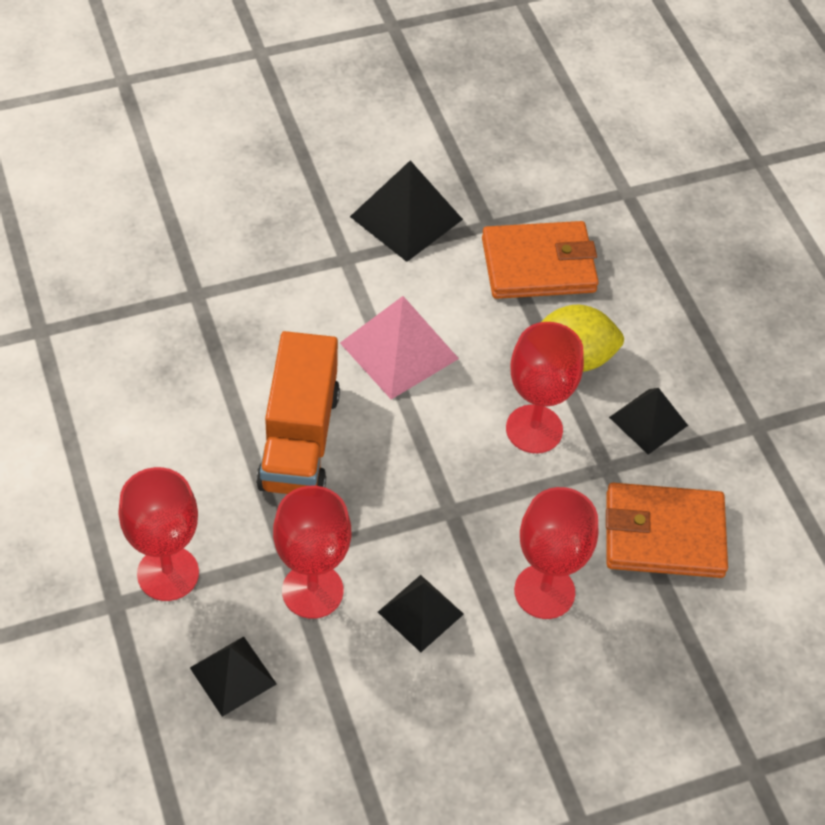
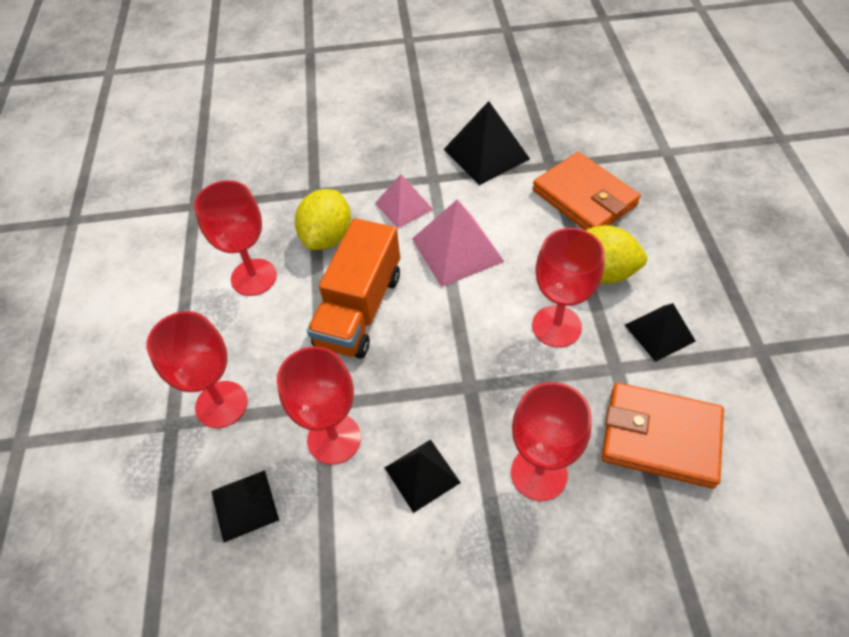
camera: 20 degrees right, 0 degrees up
orange wallet [482,221,599,299] -> orange wallet turned 45 degrees clockwise [532,152,641,230]
none -> red goblet [194,180,277,296]
none -> yellow lemon [295,189,351,250]
none -> pink pyramid [375,174,433,228]

